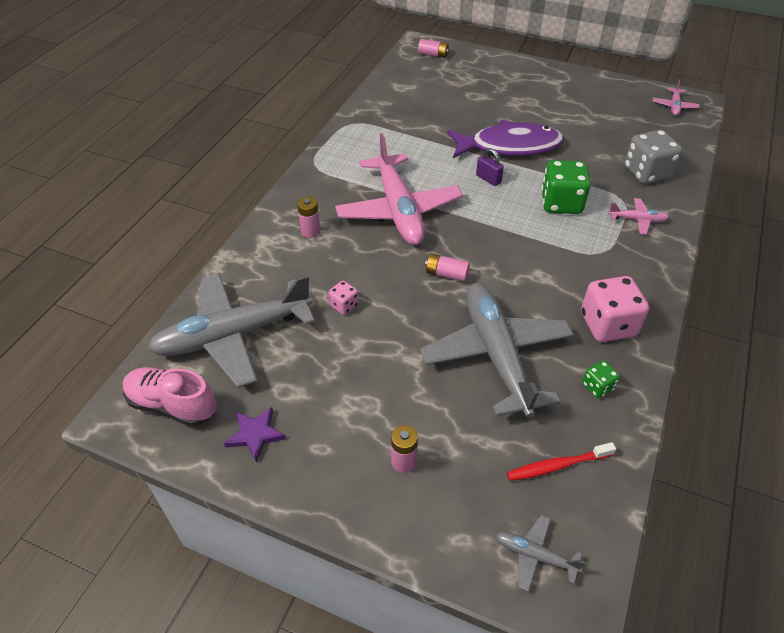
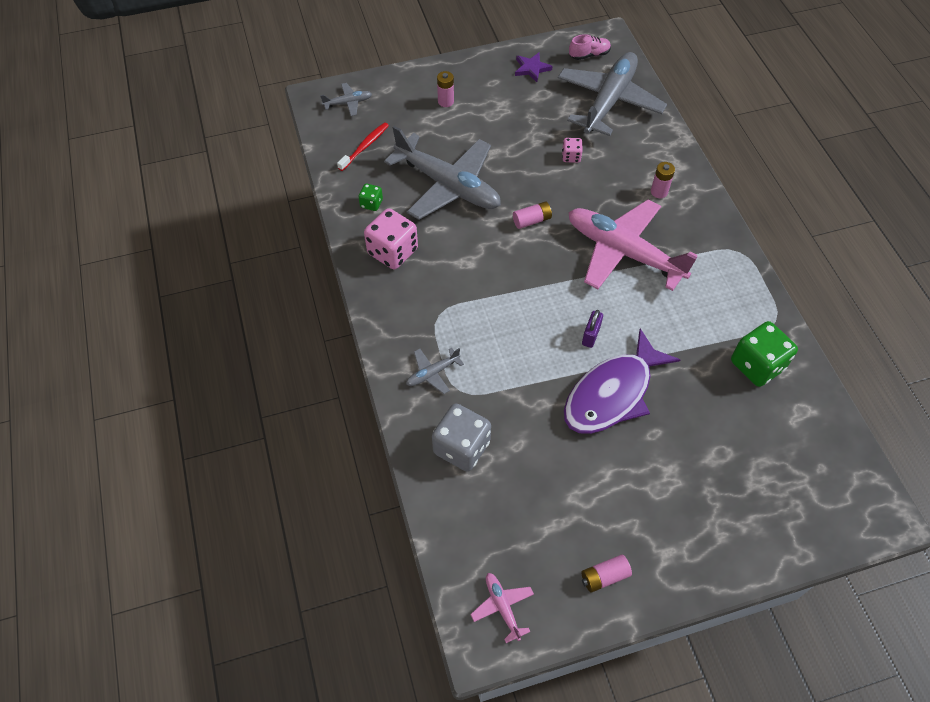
camera: 140 degrees right, 10 degrees up
pink shoe [123,367,217,427] -> pink shoe [569,34,611,60], size x0.65
pink battery [418,39,449,58] -> pink battery moved to [582,554,632,593]
purple padlock [476,148,504,186] -> purple padlock turned 75 degrees counterclockwise [582,310,603,348]
green dice [541,160,591,214] -> green dice moved to [731,321,798,387]
pink plane [608,198,669,235] -> grey plane [406,348,464,394]

